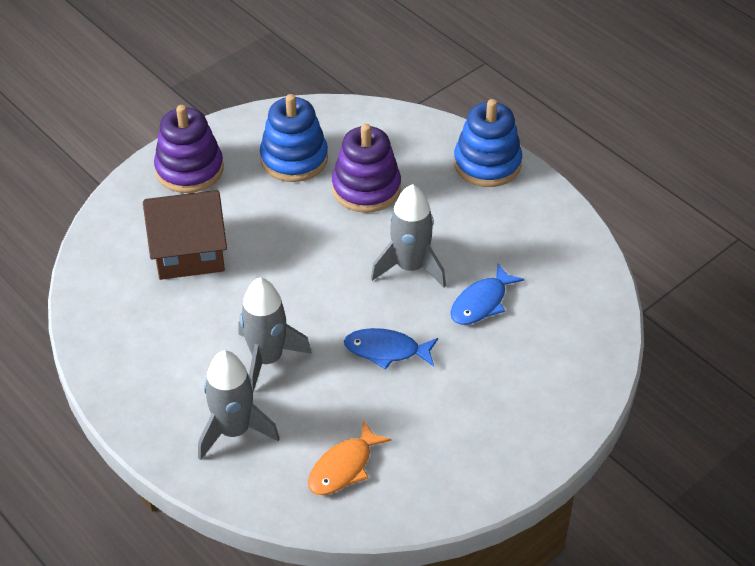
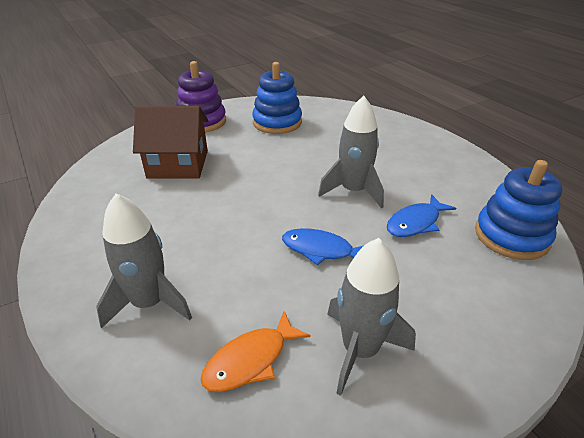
camera: 10 degrees right, 10 degrees down
grey rocket [238,278,312,392] -> grey rocket moved to [327,238,416,396]
purple stacking toy [332,124,401,212] -> none
blue stacking toy [454,99,522,187] -> blue stacking toy moved to [475,160,562,260]

